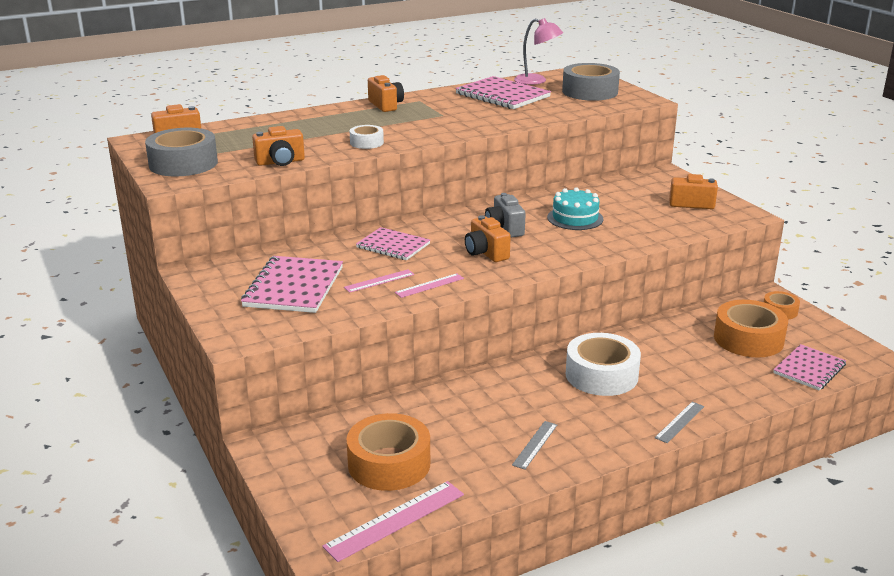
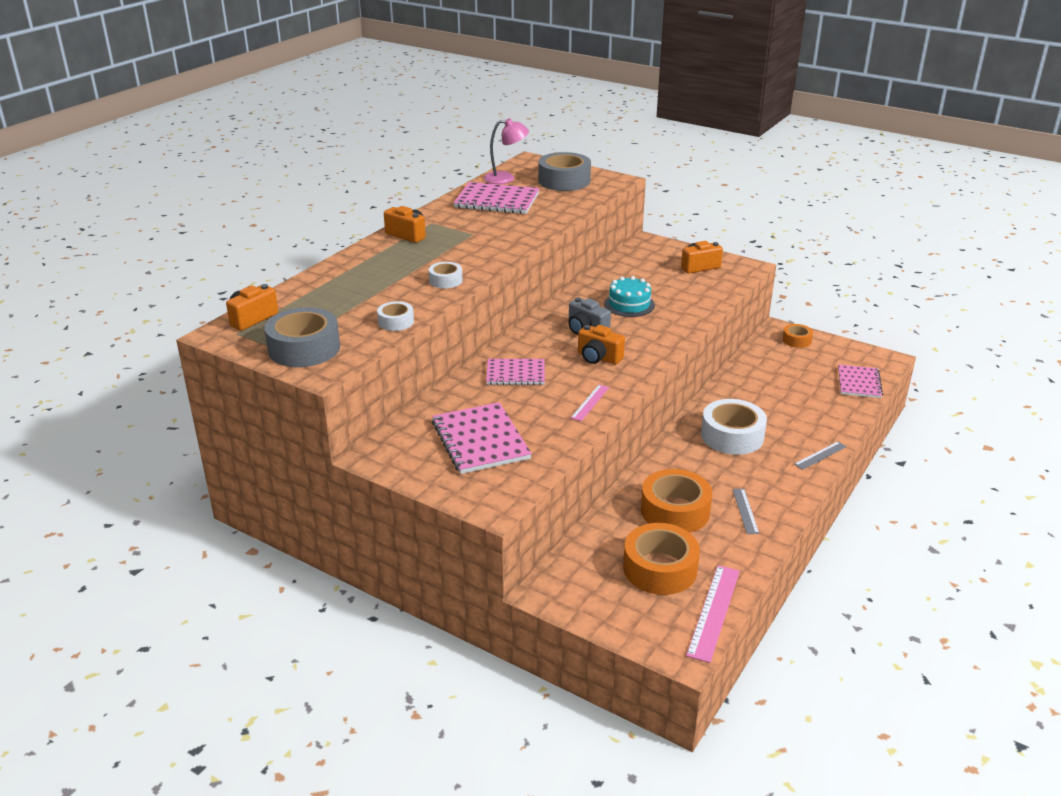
camera: 30 degrees left, 5 degrees up
orange camera [252,126,305,166] -> white tape [377,301,414,331]
pink ruler [344,269,414,293] -> none
grey ruler [655,401,704,443] -> grey ruler turned 45 degrees clockwise [794,441,847,470]
orange tape [714,300,788,357] -> orange tape moved to [641,469,712,533]

